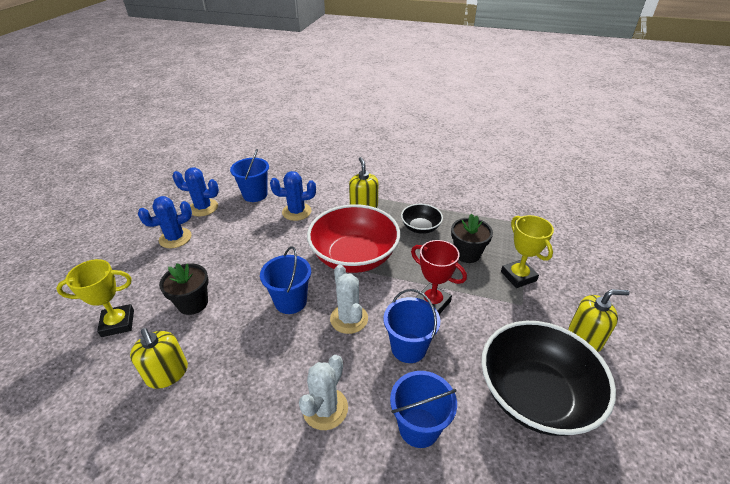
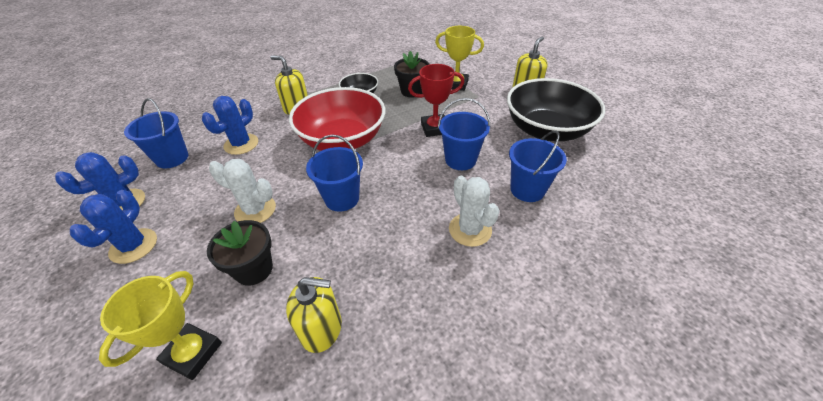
camera: 50 degrees left, 5 degrees up
white cactus [330,264,368,334] -> white cactus moved to [209,159,276,223]

